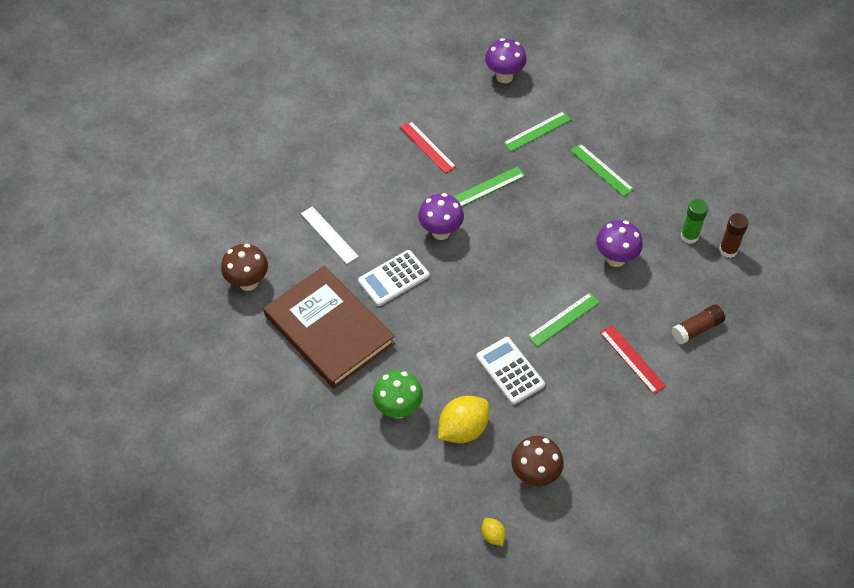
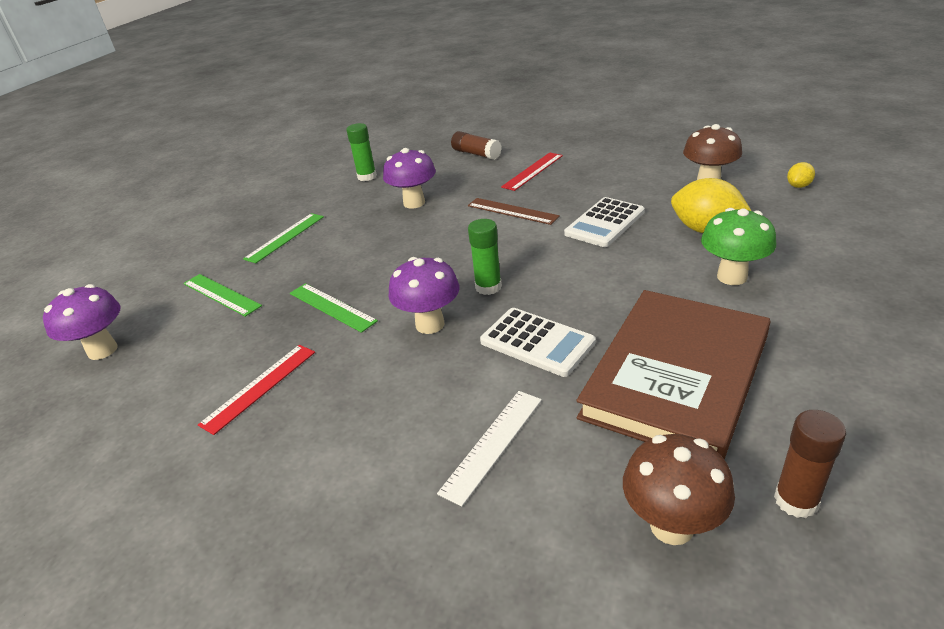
camera: 105 degrees left, 20 degrees down
green ruler [527,292,600,347] -> brown ruler [468,198,560,225]
brown glue stick [719,213,749,258] -> brown glue stick moved to [774,410,846,518]
none -> green glue stick [468,219,502,295]

